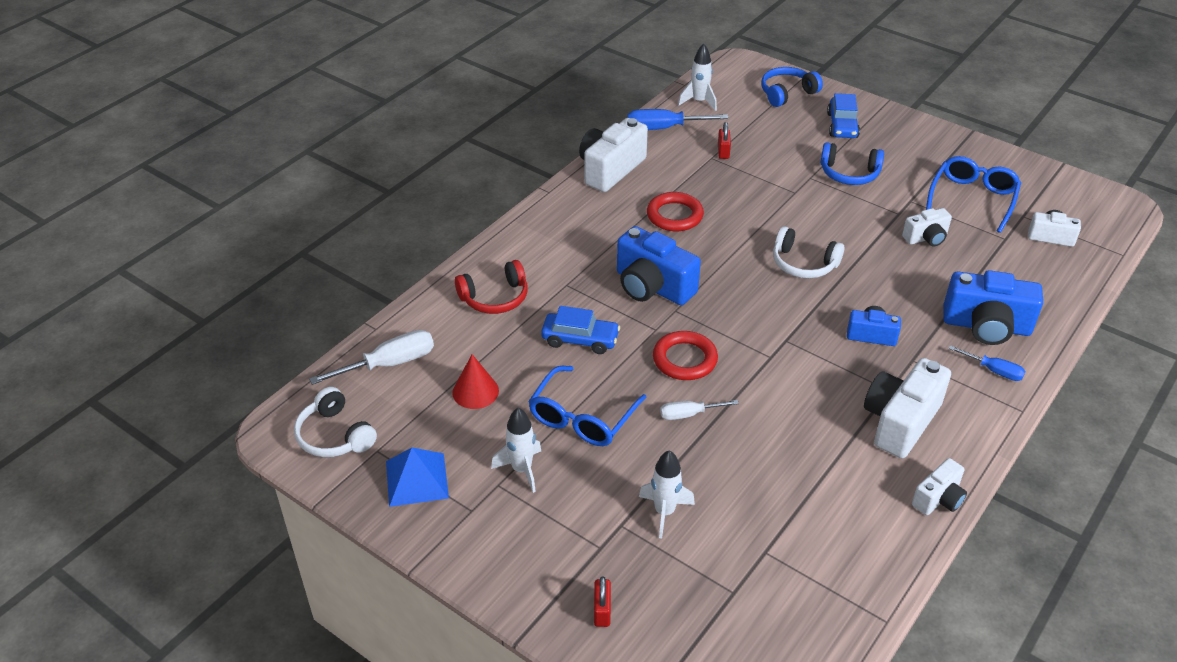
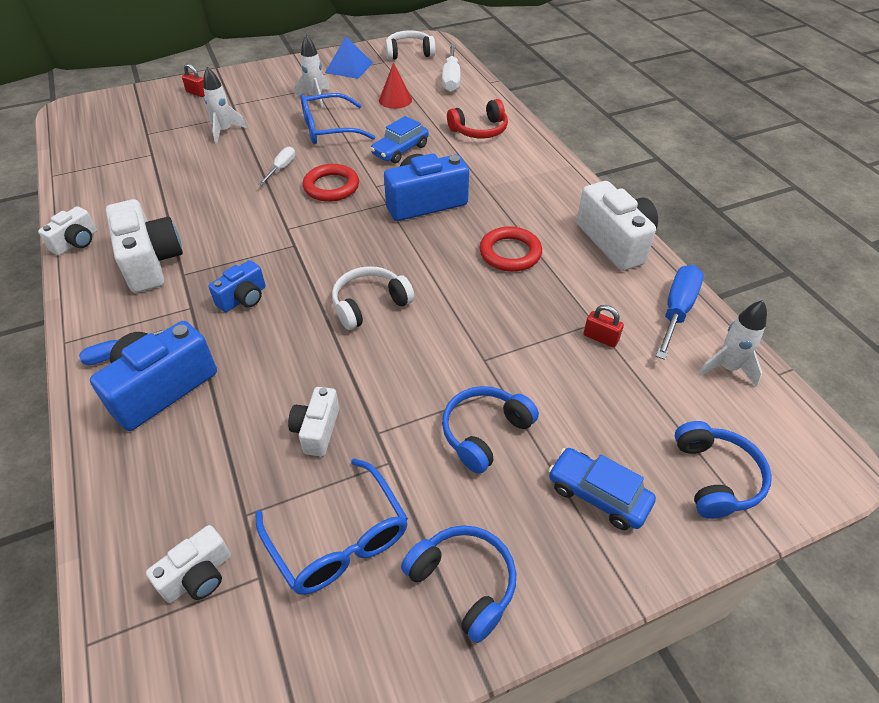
camera: 120 degrees right, 5 degrees up
red headphones [455,260,528,314] -> red headphones turned 120 degrees counterclockwise [447,99,508,138]
blue glasses [528,366,647,446] -> blue glasses turned 75 degrees counterclockwise [301,93,375,144]
white camera [912,458,967,515] -> white camera turned 135 degrees counterclockwise [38,206,97,255]
none -> blue headphones [401,525,516,643]

